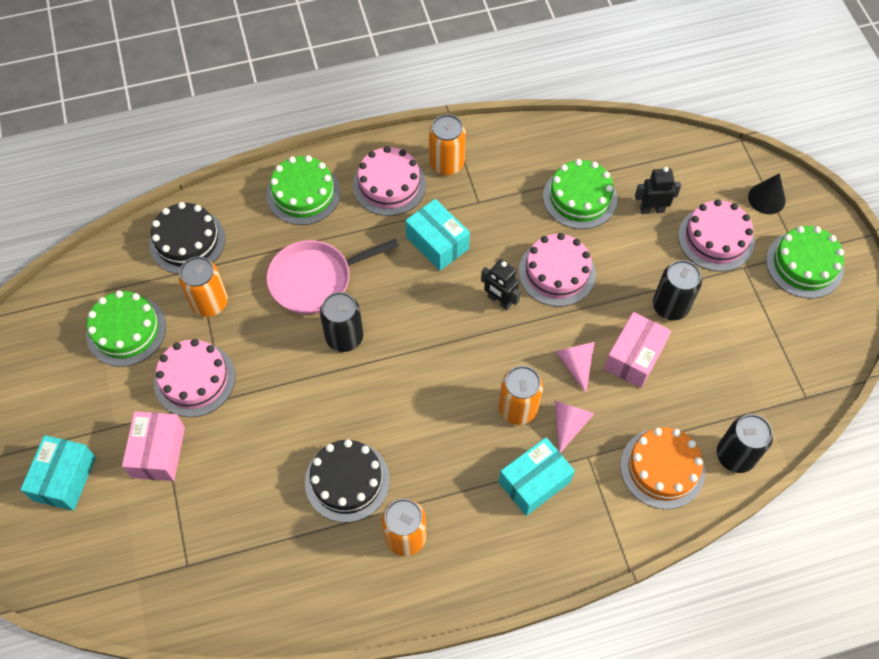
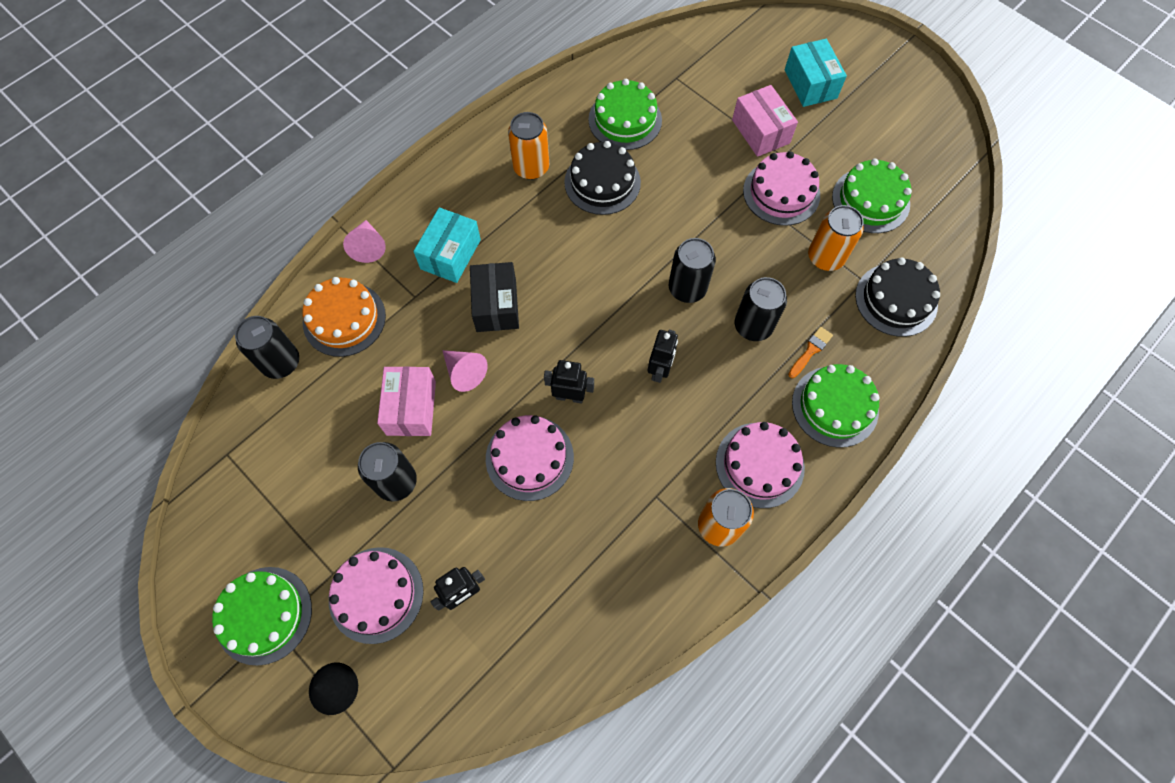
camera: 150 degrees right, 5 degrees up
pink pan [266,239,399,314] -> black can [735,277,787,341]
turquoise box [405,199,470,271] -> none
orange can [499,366,543,425] -> black box [470,262,519,332]
green cake [543,159,617,229] -> green cake moved to [588,79,662,150]
pink cone [555,401,595,453] -> pink cone moved to [343,220,386,263]
none -> black robot [648,330,678,383]
none -> orange brush [788,327,833,378]

